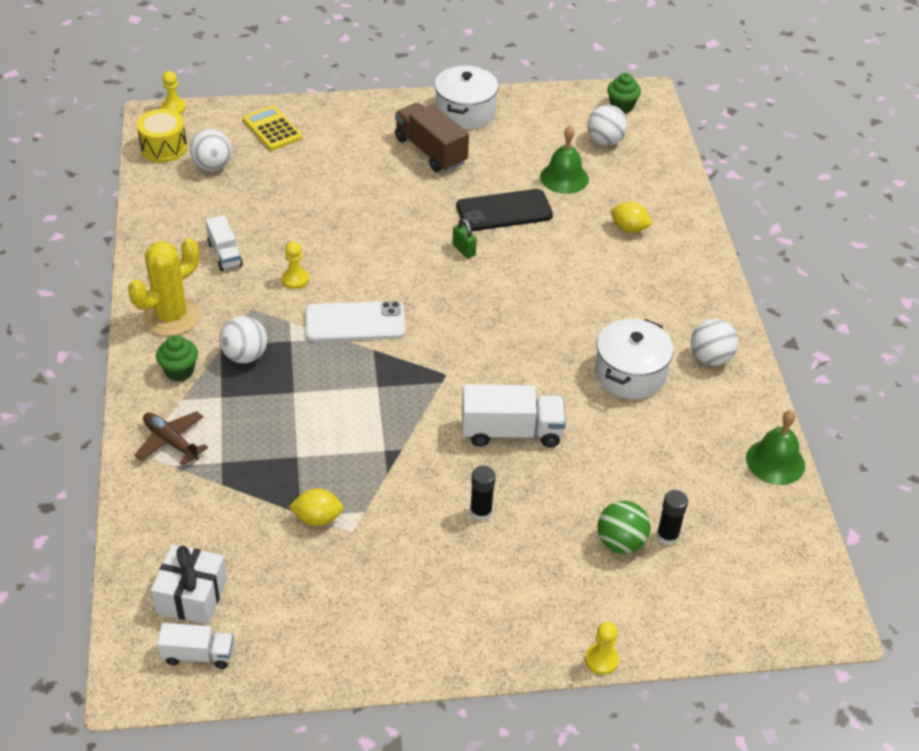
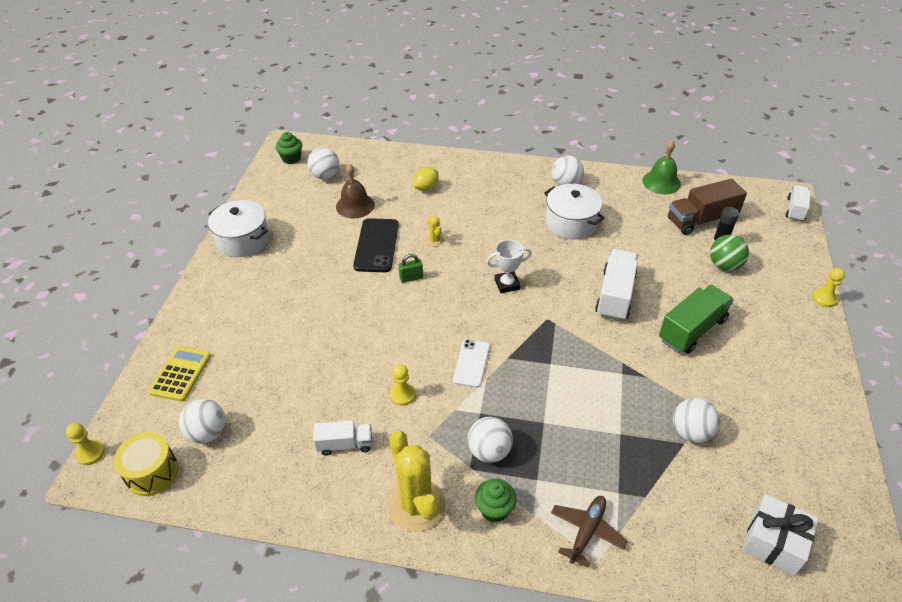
camera: 70 degrees left, 0 degrees up
brown plane [134,411,208,466] -> brown plane turned 150 degrees clockwise [551,496,627,568]
white truck [157,623,234,669] -> white truck moved to [786,185,811,222]
yellow calculator [242,105,302,150] -> yellow calculator turned 120 degrees clockwise [149,346,211,402]
yellow lemon [289,488,344,526] -> white ball [673,398,720,443]
white phone [305,301,406,342] -> white phone [453,339,490,388], size x0.65
brown truck [395,102,469,172] -> brown truck moved to [668,178,747,235]
black glue stick [470,466,495,521] -> green truck [659,285,734,354]
green bell [540,126,589,194] -> brown bell [336,164,375,219]
none -> yellow cactus [426,216,444,247]
none -> white trophy [486,240,532,293]

